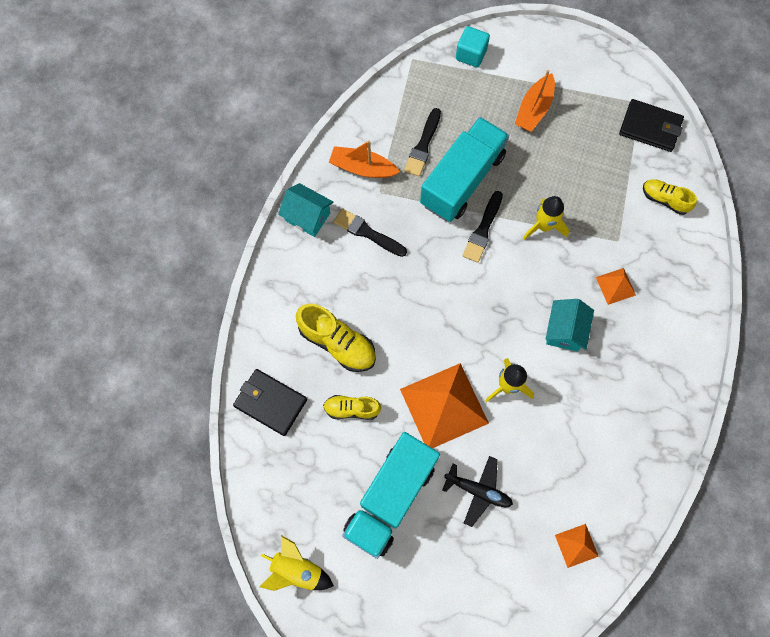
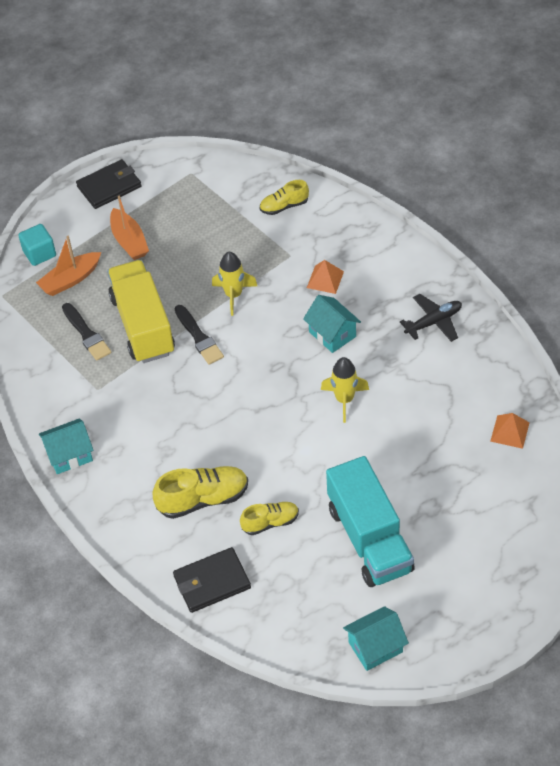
camera: 50 degrees left, 20 degrees down
yellow rocket [260,535,334,591] -> turquoise house [343,606,409,671]
yellow shoe [323,395,381,420] -> yellow shoe turned 150 degrees counterclockwise [240,502,299,535]
orange boat [329,141,400,178] -> orange boat moved to [36,236,101,296]
black brush [334,208,407,257] -> none
orange pyramid [400,363,489,448] -> none
turquoise truck [420,117,509,222] -> yellow truck [107,260,175,363]
black plane [442,456,513,527] -> black plane moved to [400,294,462,342]
black wallet [619,99,684,152] -> black wallet moved to [76,159,141,209]

